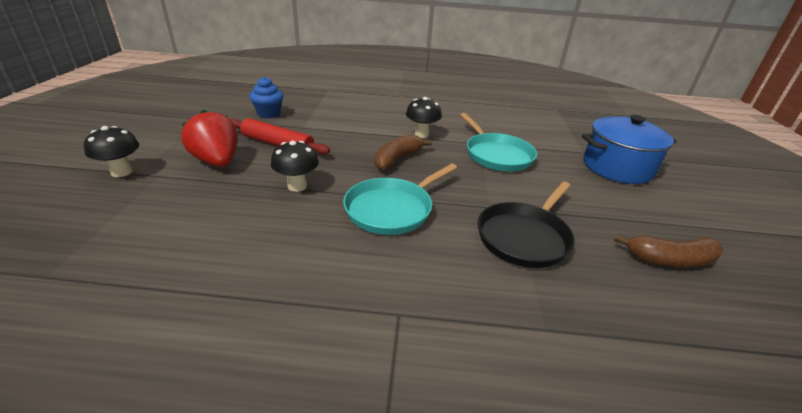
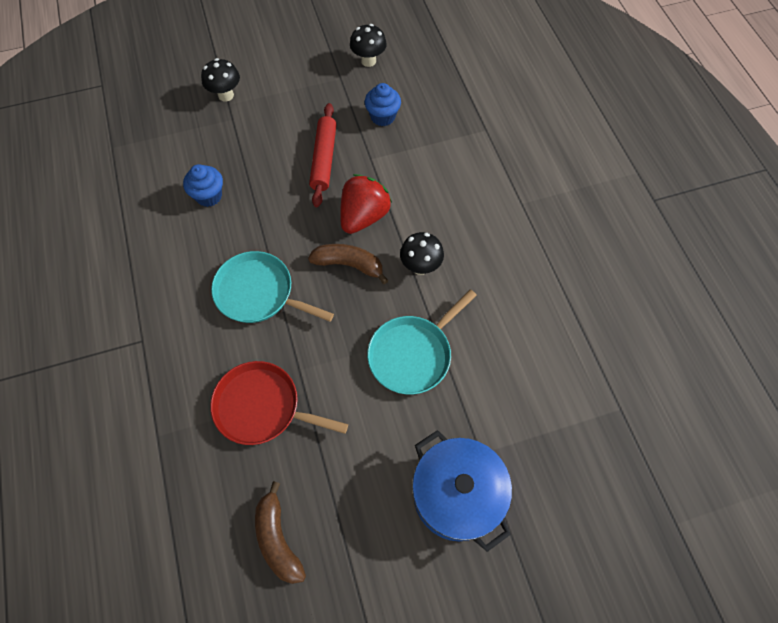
camera: 70 degrees right, 30 degrees up
red strawberry [181,110,238,167] -> red strawberry moved to [340,174,392,234]
black mushroom [271,141,319,192] -> black mushroom moved to [350,24,387,67]
black pan [478,182,575,268] -> red pan [210,361,348,445]
none -> blue cupcake [183,164,223,207]

